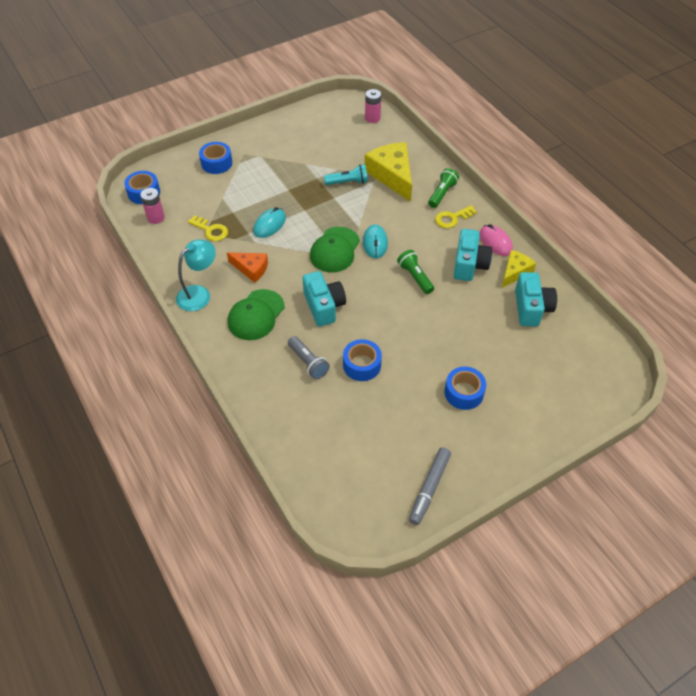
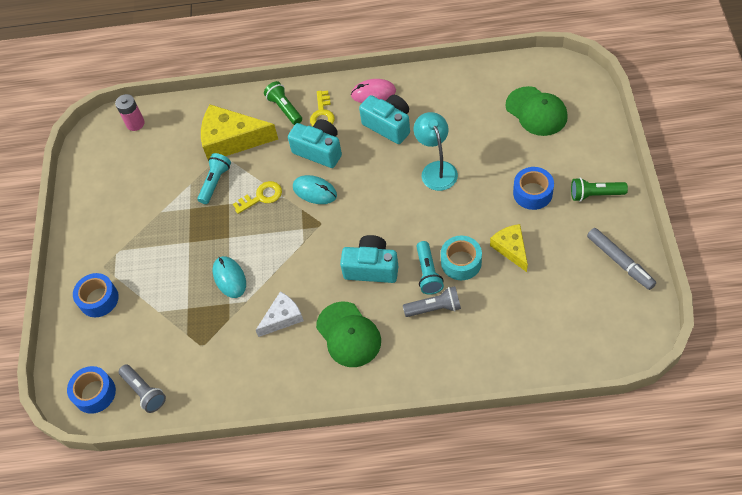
camera: 55 degrees left, 5 degrees up
pink battery [140,188,165,224] -> grey flashlight [119,364,166,413]
turquoise lamp [176,240,216,311] -> turquoise lamp moved to [414,112,458,191]
yellow key [188,216,228,241] -> yellow key moved to [233,181,282,214]
orange cheese [227,252,268,283] -> white cheese [256,292,304,337]
green cap [310,227,360,272] -> green cap moved to [506,86,568,136]
blue tape [343,339,382,381] -> turquoise tape [441,236,482,280]
green flashlight [397,250,434,294] -> green flashlight moved to [571,178,628,202]
yellow cheese [502,250,536,288] -> yellow cheese moved to [490,224,528,272]
turquoise camera [515,272,557,326] -> turquoise camera moved to [288,119,342,168]
none -> turquoise flashlight [417,241,444,295]

